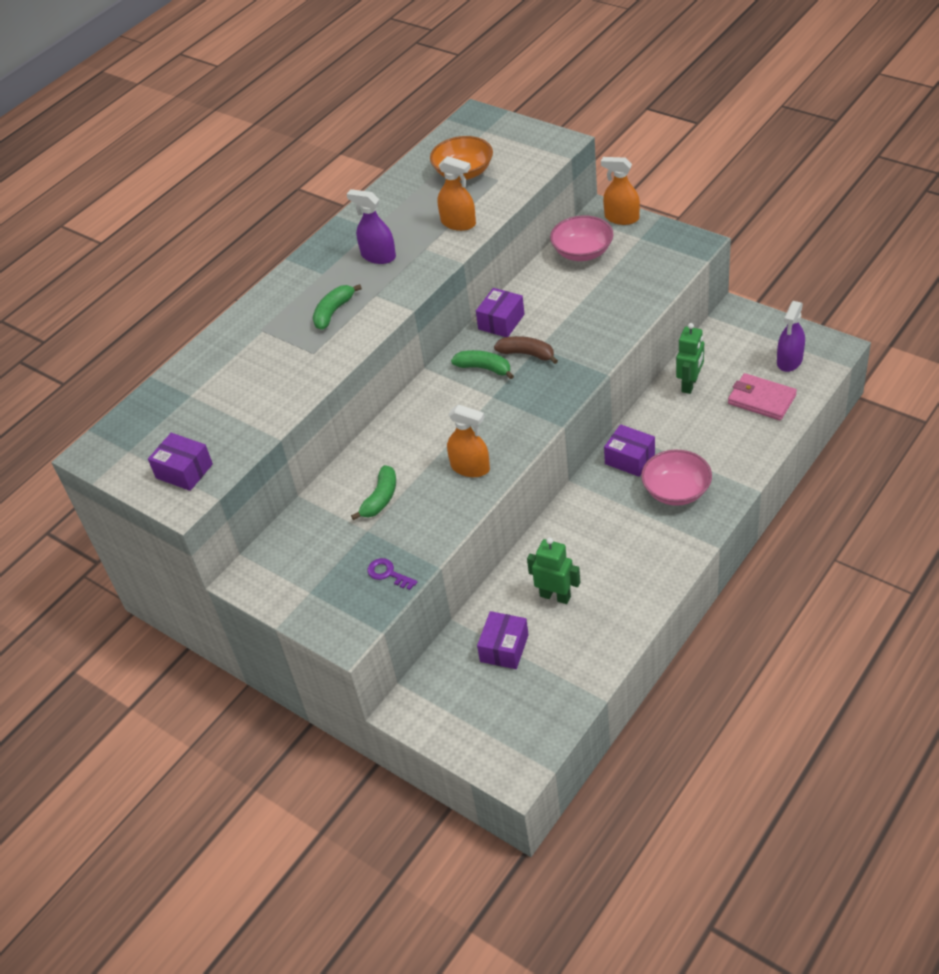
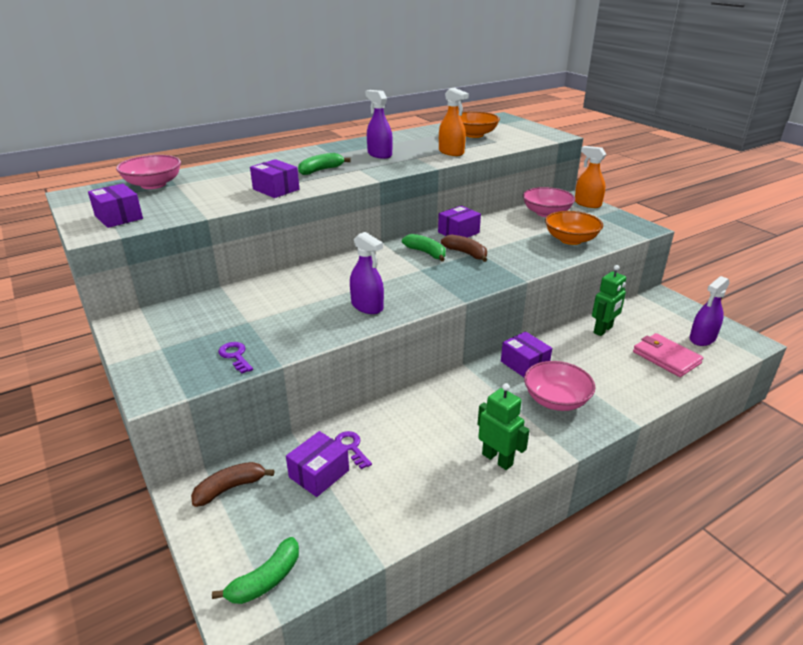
camera: 15 degrees right, 15 degrees down
green banana [351,465,396,520] -> green banana moved to [212,537,299,604]
orange spray bottle [447,404,490,477] -> purple spray bottle [350,232,384,314]
green robot [527,537,580,604] -> green robot moved to [477,383,530,470]
none -> pink bowl [116,155,181,189]
none -> brown banana [191,462,274,507]
none -> purple box [250,159,299,198]
none -> purple key [335,431,372,469]
none -> orange bowl [545,211,603,245]

